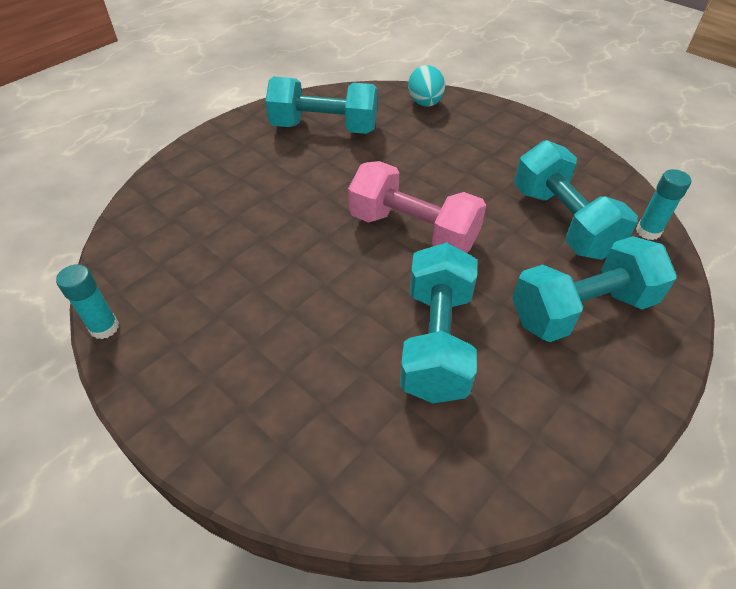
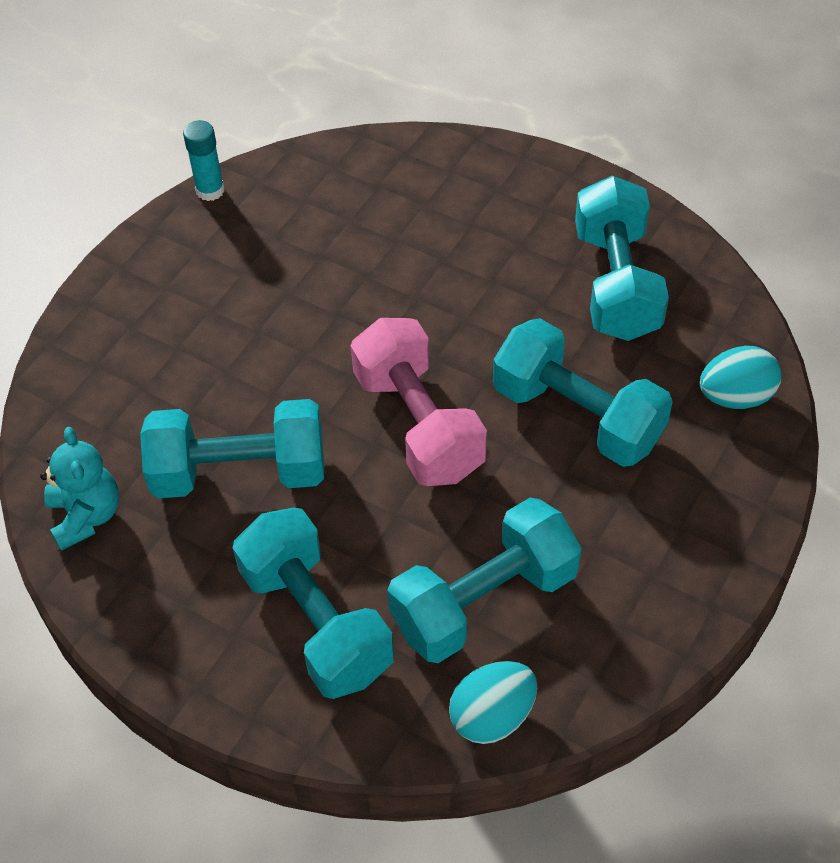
camera: 80 degrees right, 5 degrees up
pink dumbbell [348,161,486,253] -> pink dumbbell turned 45 degrees counterclockwise [351,318,487,486]
turquoise glue stick [636,169,691,240] -> turquoise egg [449,661,537,744]
none -> turquoise teddy bear [40,427,119,551]
none -> turquoise dumbbell [493,318,673,467]

